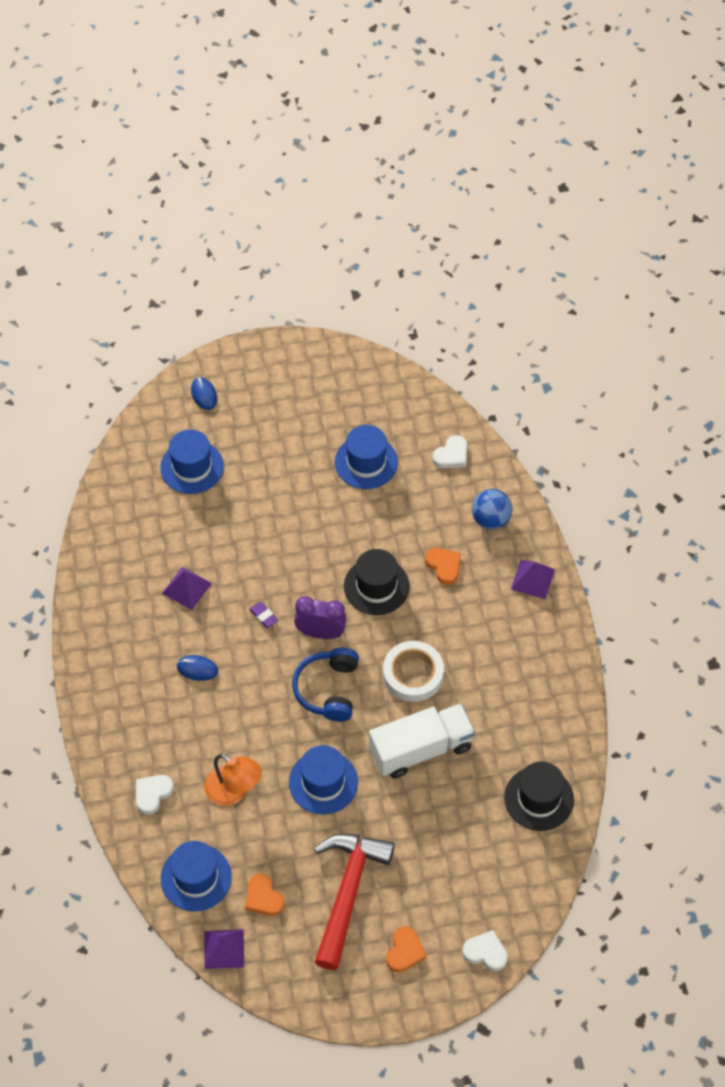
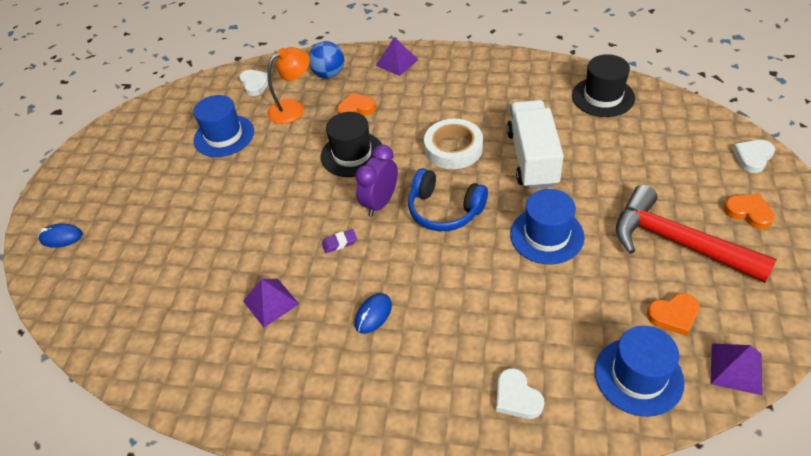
camera: 65 degrees left, 10 degrees down
blue hat [160,429,224,494] -> none
orange lamp [204,754,262,806] -> orange lamp moved to [267,47,310,124]

